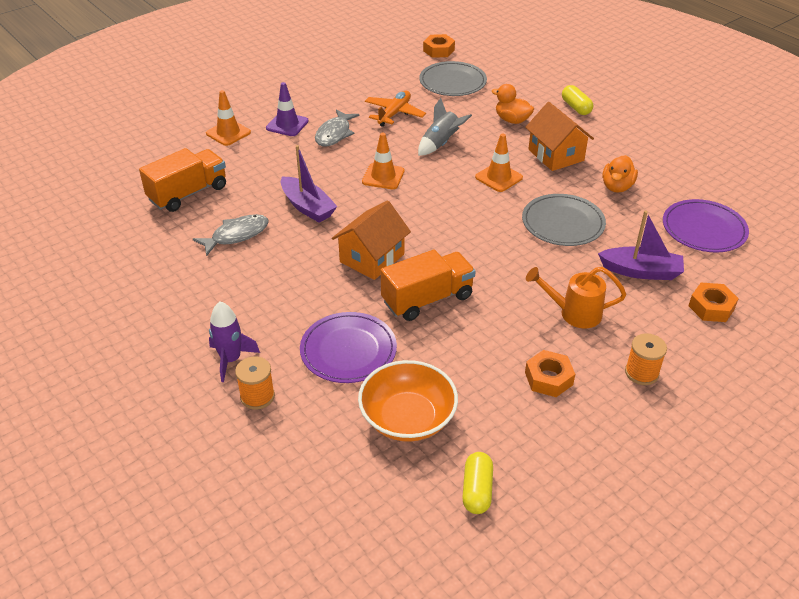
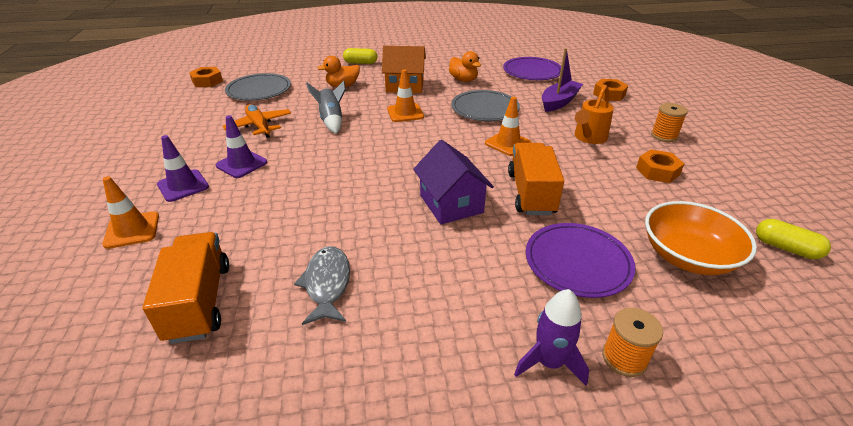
camera: 60 degrees left, 5 degrees down
purple boat [281,145,337,223] -> none
grey fish [315,109,359,147] -> purple traffic cone [216,115,267,178]
orange house [332,200,411,280] -> purple house [413,140,494,225]
orange traffic cone [362,133,404,189] -> orange traffic cone moved to [485,97,532,156]

